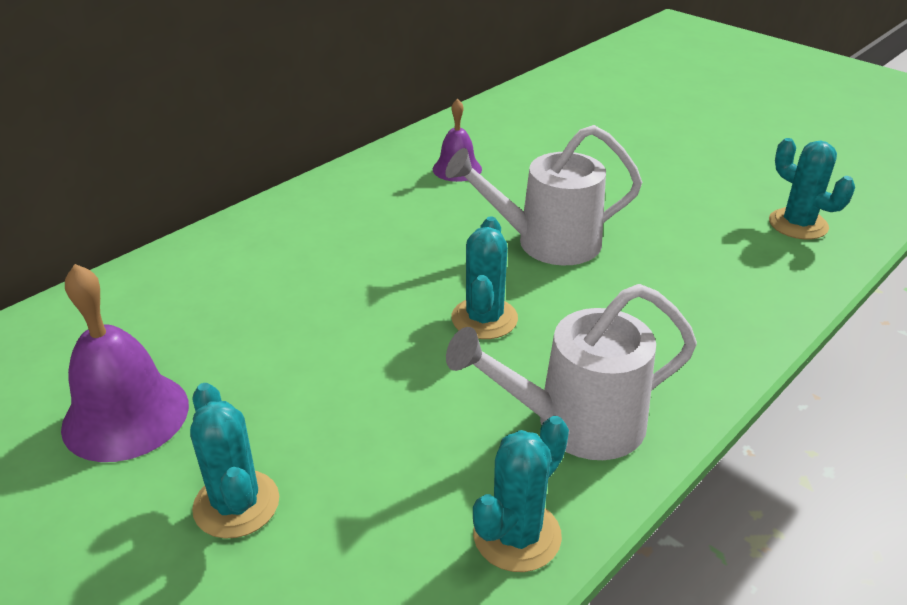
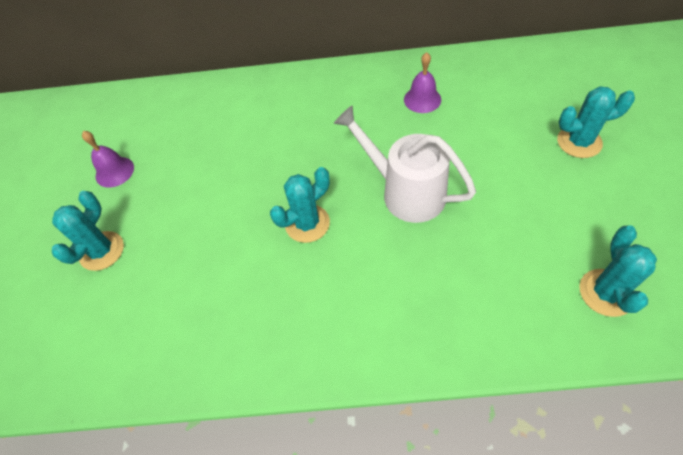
camera: 50 degrees right, 20 degrees up
purple bell [61,264,189,462] -> purple bell [82,131,134,188], size x0.60
white watering can [446,284,697,460] -> none
turquoise cactus [473,416,569,572] -> turquoise cactus moved to [557,86,635,158]

